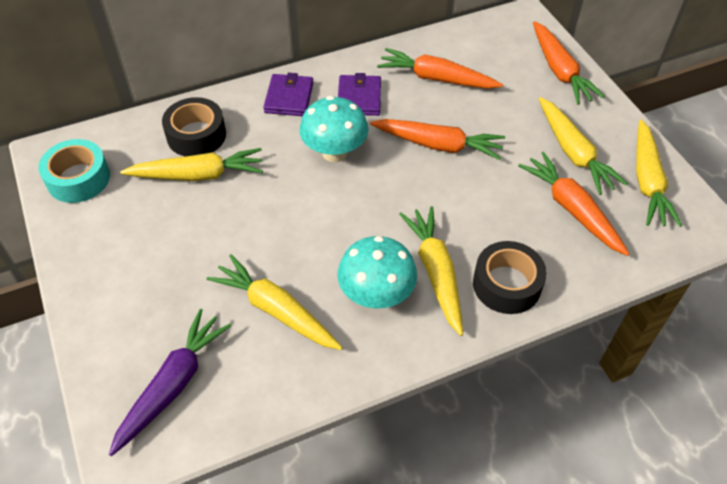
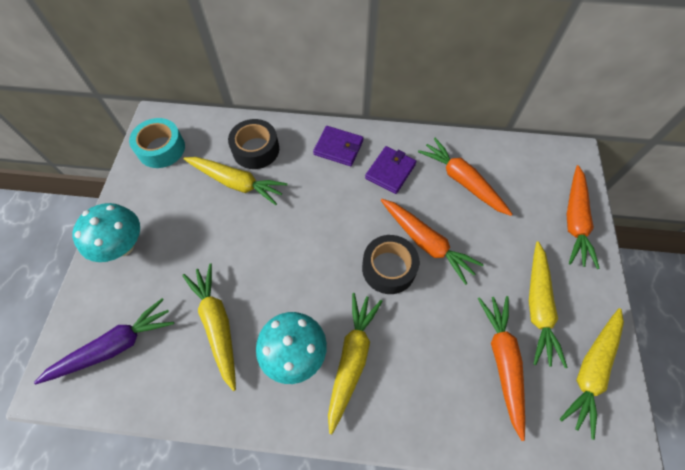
camera: 30 degrees right, 10 degrees up
purple wallet [263,73,313,116] -> purple wallet turned 75 degrees clockwise [313,126,363,166]
turquoise mushroom [299,96,368,162] -> turquoise mushroom moved to [72,203,140,262]
black tape [473,241,547,314] -> black tape moved to [362,235,420,294]

